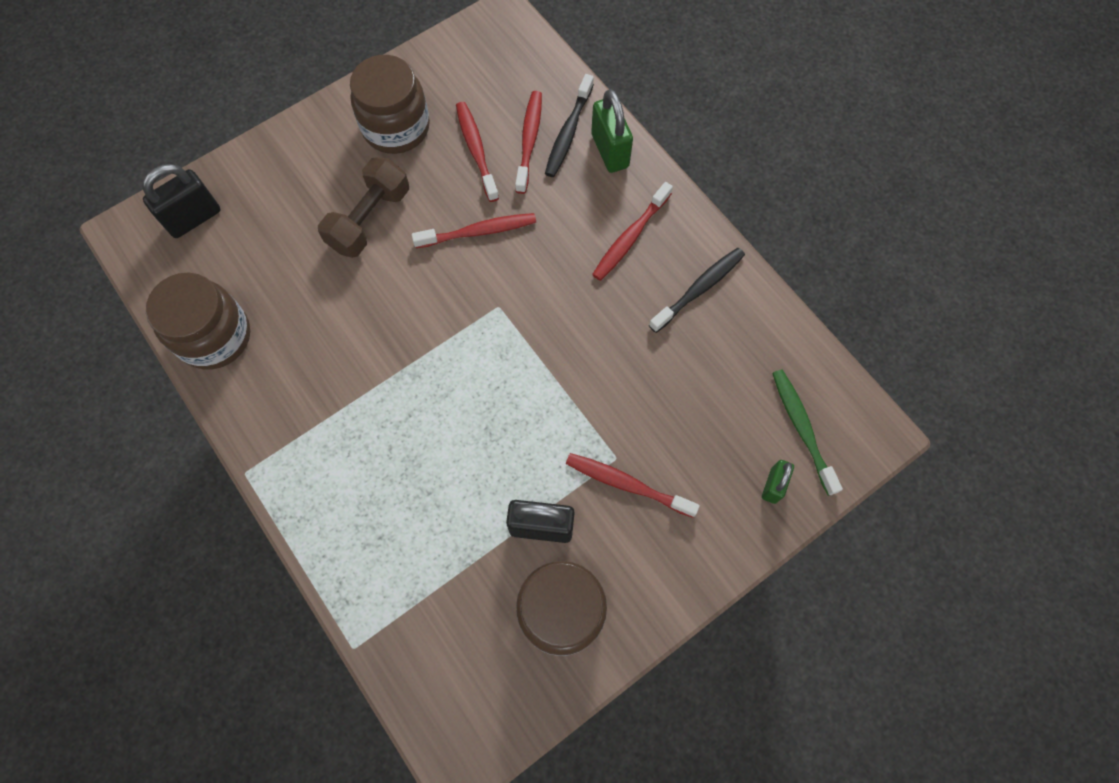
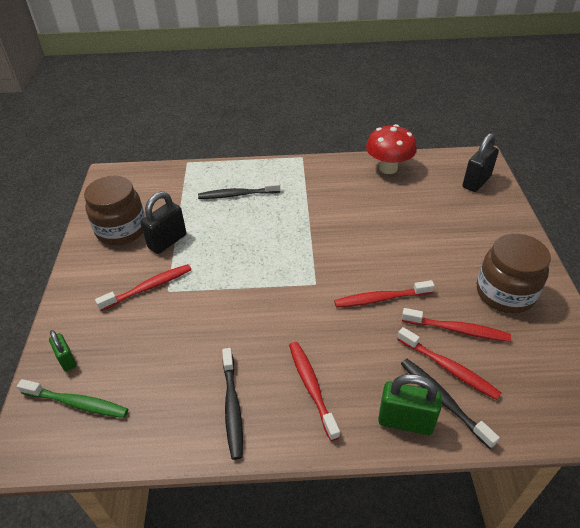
camera: 125 degrees right, 25 degrees down
black padlock [142,164,221,238] -> black padlock turned 45 degrees clockwise [463,133,499,192]
brown jar [146,273,250,370] -> red mushroom [366,124,417,174]
brown dumbbell [318,157,409,258] -> none
red toothbrush [412,213,536,248] -> red toothbrush turned 60 degrees clockwise [334,280,435,308]
none -> black toothbrush [198,181,280,199]

